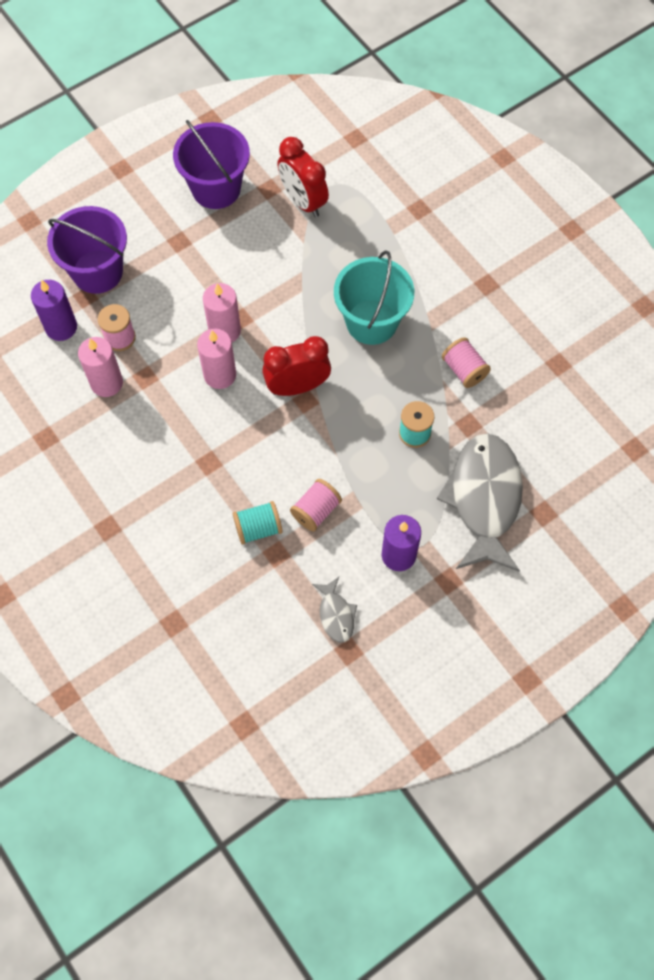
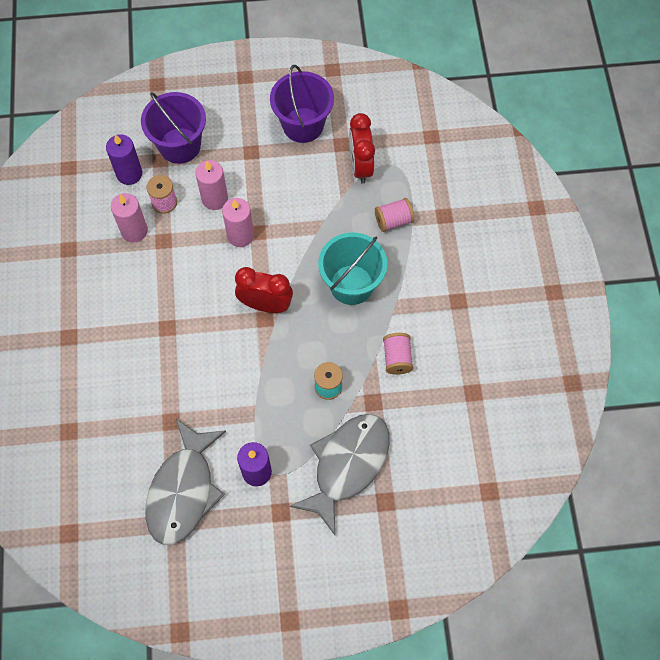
camera: 30 degrees right, 0 degrees up
pink candle [197,329,236,389] -> pink candle moved to [195,160,228,210]
turquoise spool [233,501,283,545] -> none
pink spool [290,479,342,531] -> pink spool moved to [375,198,414,232]
grey fish [312,577,357,643] -> grey fish [146,419,226,545], size x2.24

